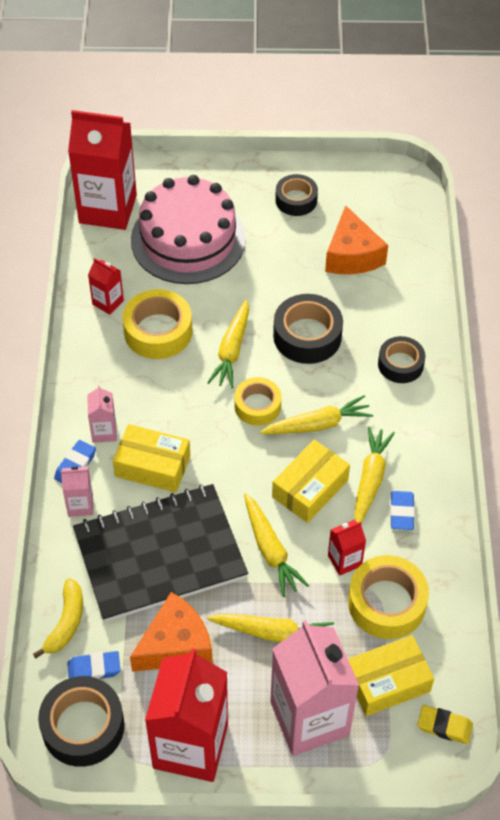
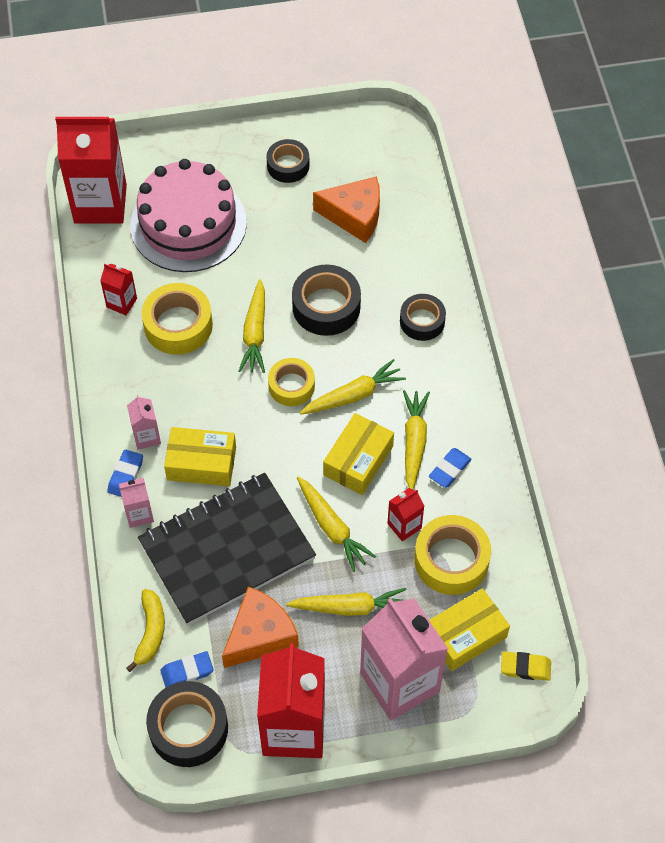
camera: 10 degrees left, 5 degrees up
orange cheese [325,206,388,274] -> orange cheese turned 60 degrees counterclockwise [313,176,380,243]
blue eraser [390,491,415,530] -> blue eraser turned 45 degrees clockwise [429,448,472,488]

